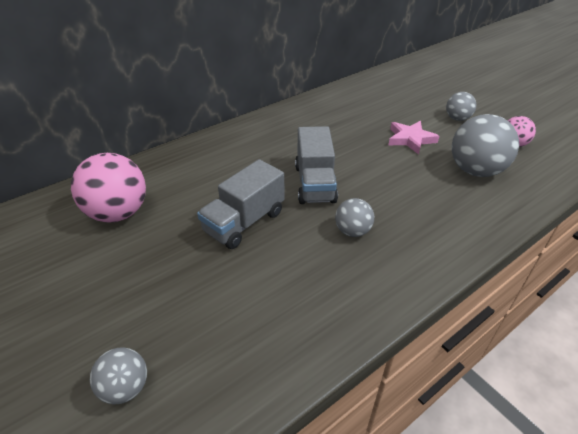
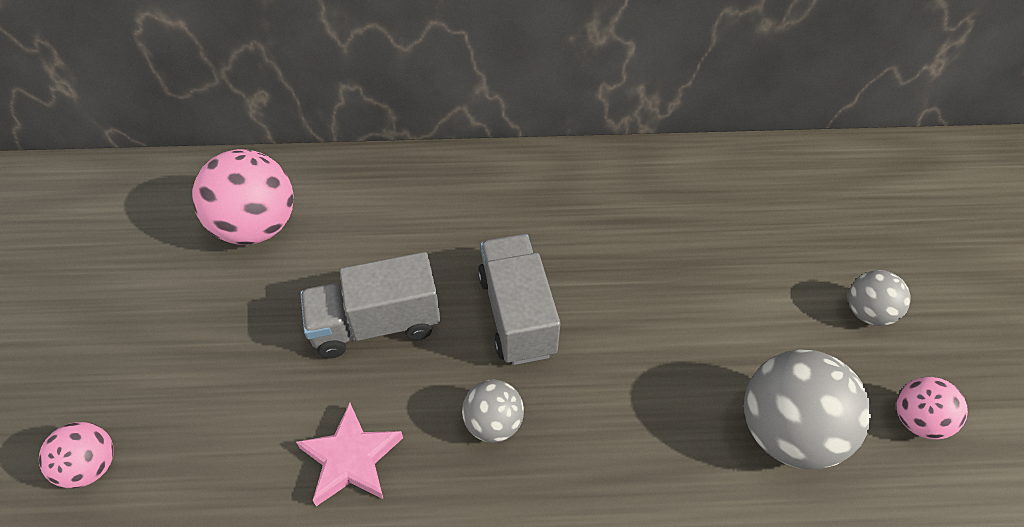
camera: 35 degrees right, 10 degrees up
grey ball [90,348,147,404] -> pink ball [39,422,114,488]
grey truck [295,126,338,204] -> grey truck turned 135 degrees clockwise [478,234,560,365]
pink star [389,121,439,155] -> pink star moved to [296,403,403,506]

